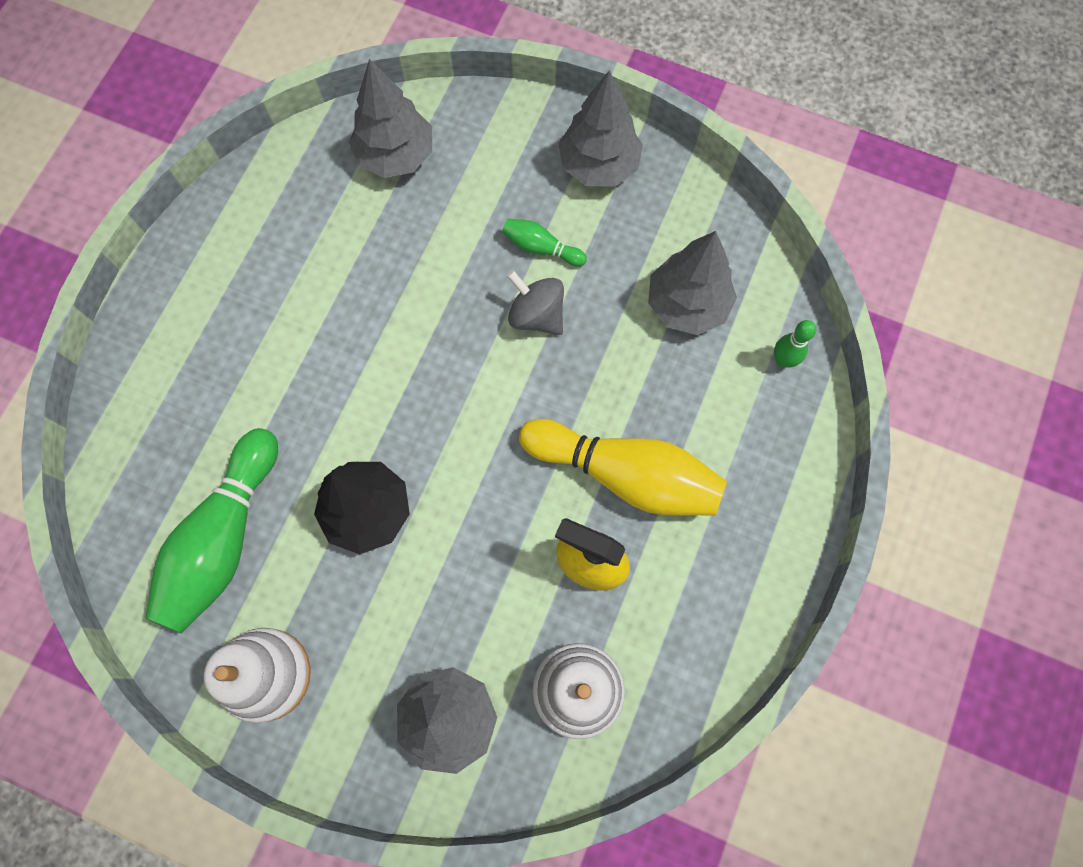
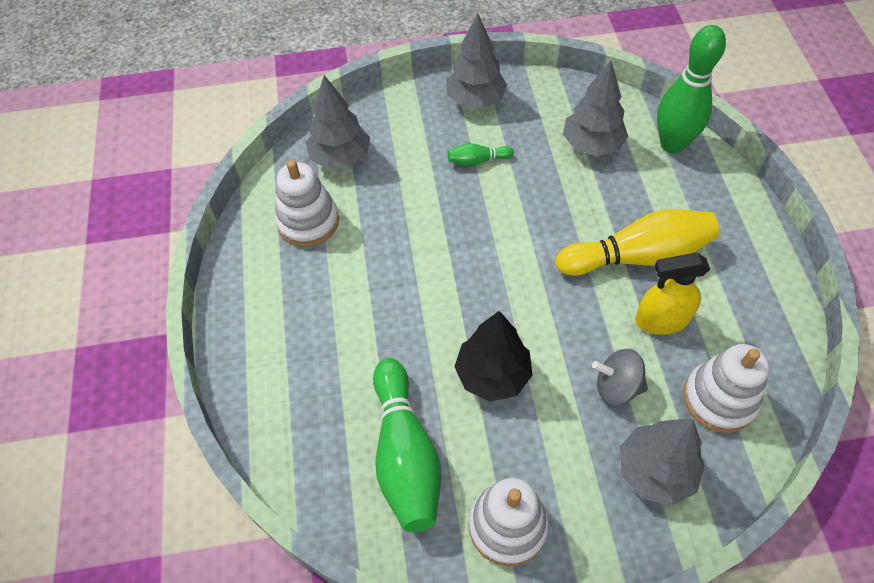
camera: 30 degrees left, 15 degrees down
grey spinning top [507,270,564,335] -> grey spinning top moved to [592,349,648,405]
green bowling pin [774,320,816,368] -> green bowling pin [657,25,726,154], size x2.18
none -> white stacking toy [275,160,339,247]

